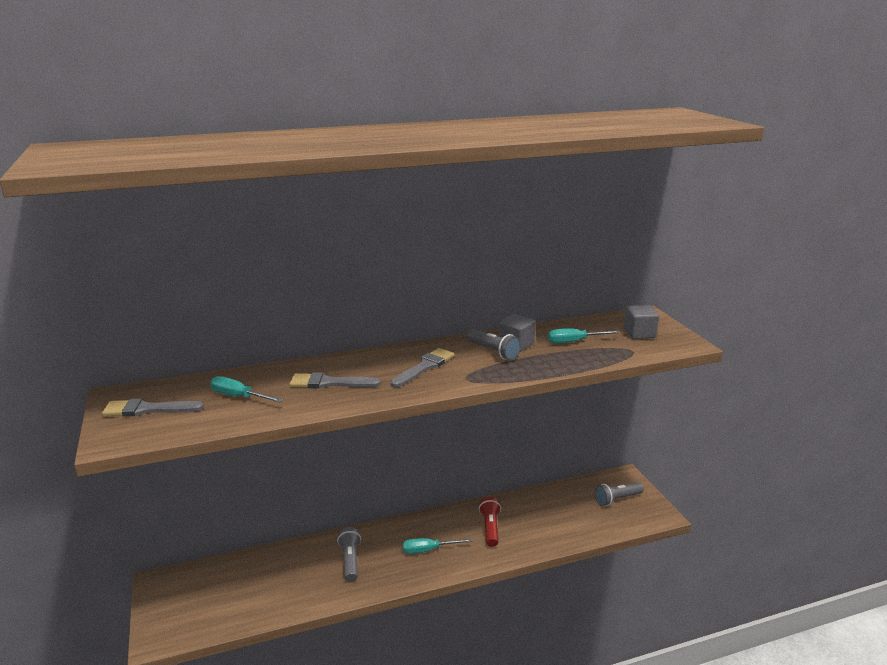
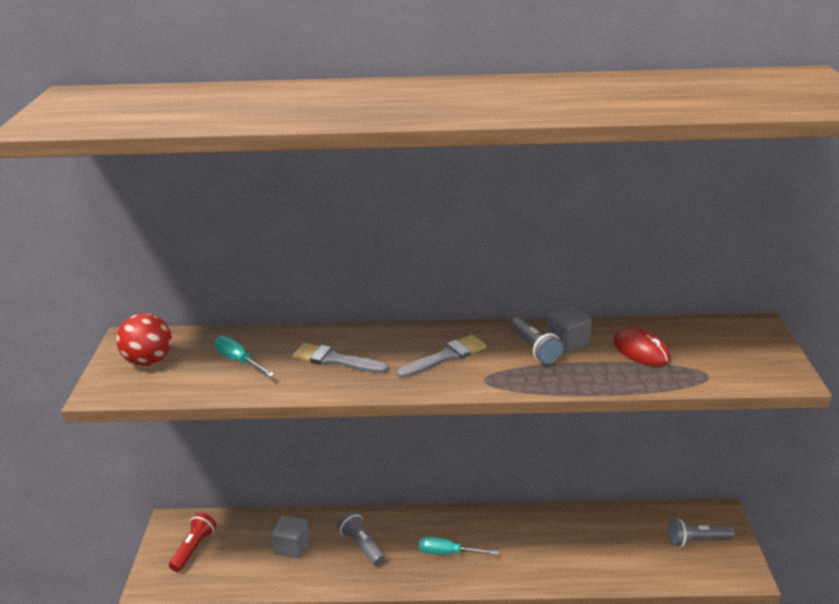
camera: 20 degrees right, 5 degrees up
grey brush [102,399,204,417] -> red ball [116,313,172,366]
grey flashlight [337,527,361,582] -> grey flashlight turned 45 degrees counterclockwise [337,511,385,566]
red flashlight [479,497,501,547] -> red flashlight moved to [169,512,217,572]
turquoise screwdriver [548,328,620,343] -> red mouse [613,327,670,366]
grey cube [624,305,659,339] -> grey cube moved to [271,515,309,558]

